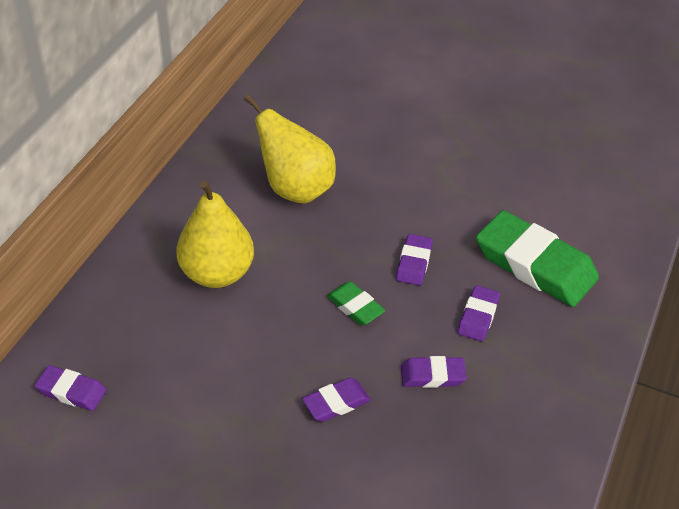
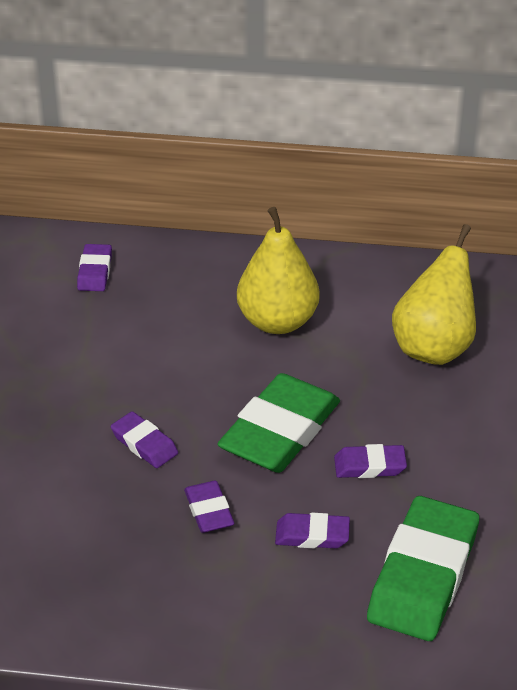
camera: 75 degrees right, 5 degrees down
green eraser [327,281,385,325] -> green eraser [217,373,340,473], size x2.06

